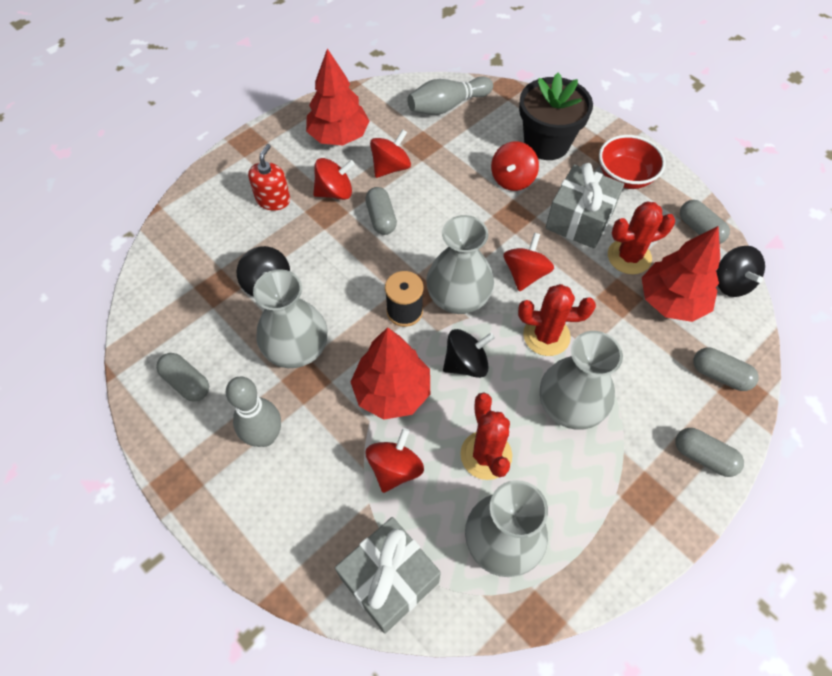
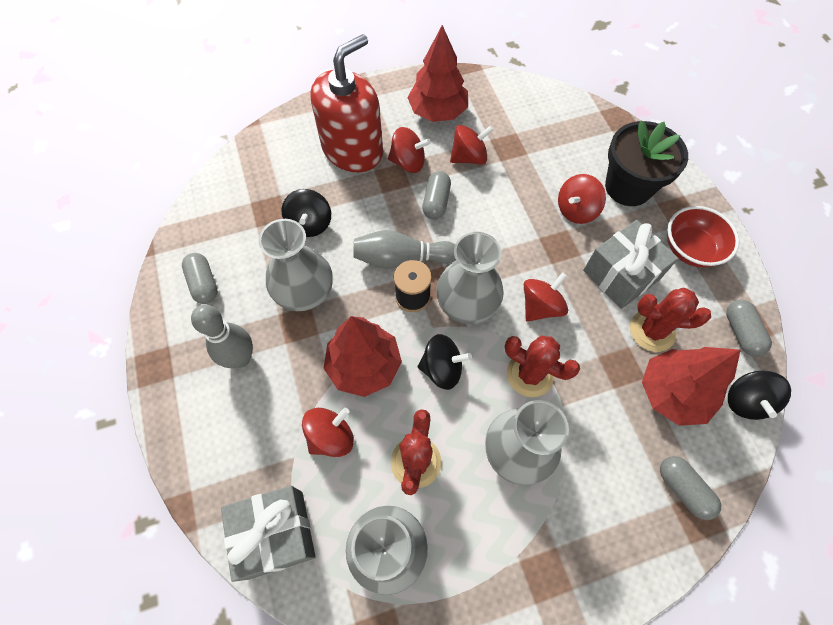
camera: 25 degrees right, 5 degrees up
red soap dispenser [248,144,290,210] -> red soap dispenser [311,34,383,172], size x2.01
grey bowling pin [407,76,493,115] -> grey bowling pin moved to [353,230,456,269]
grey capsule [675,428,744,477] -> none

